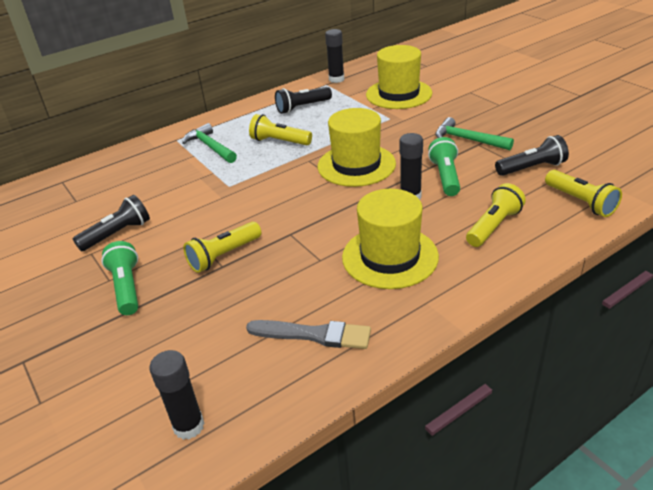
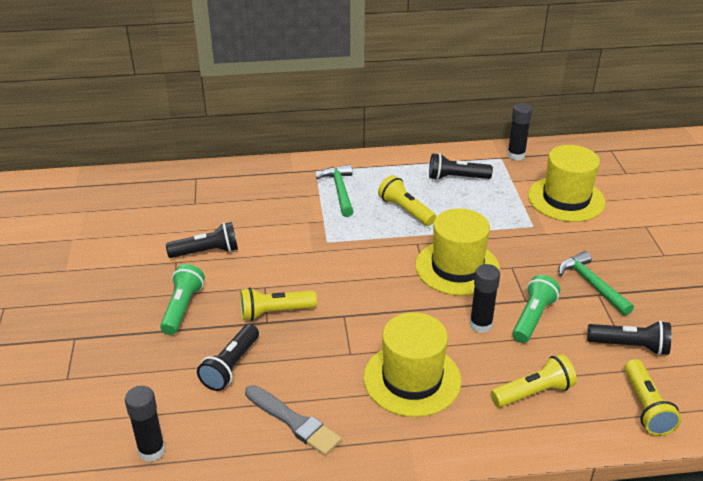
camera: 25 degrees right, 0 degrees up
none -> black flashlight [197,324,259,391]

